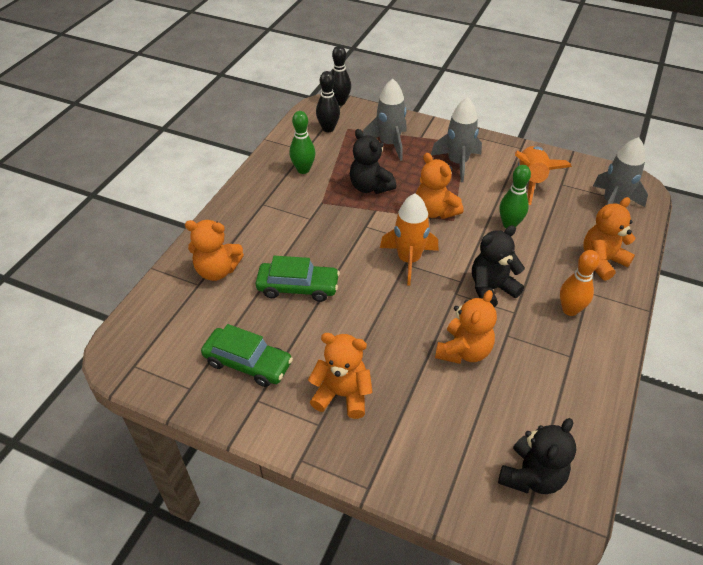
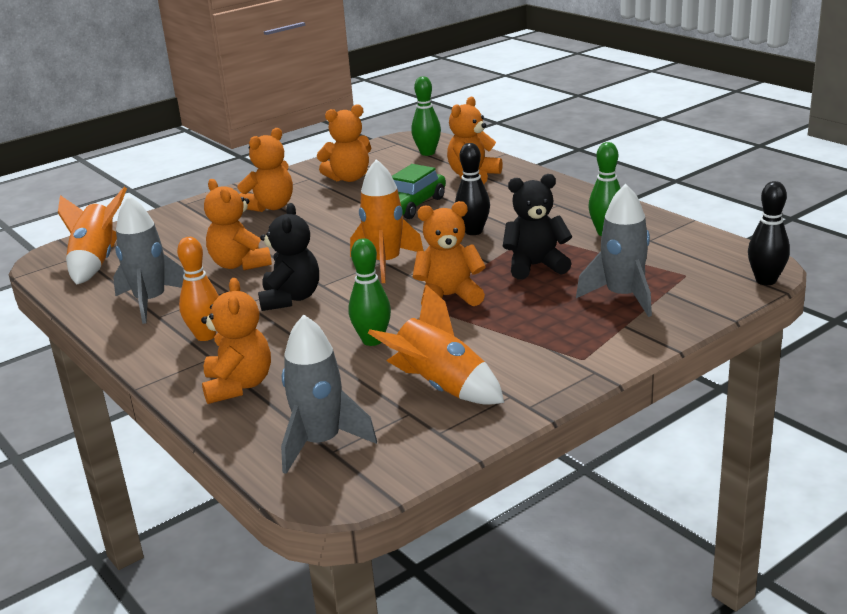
camera: 120 degrees right, 20 degrees down
green car [201,324,293,387] -> orange teddy bear [317,104,371,182]
black bowling pin [316,71,340,132] -> black bowling pin moved to [455,143,490,235]
grey rocket [431,97,482,182] -> grey rocket moved to [113,195,184,324]
black teddy bear [498,418,576,494] -> orange rocket [58,187,127,285]
none -> green bowling pin [411,76,441,156]

